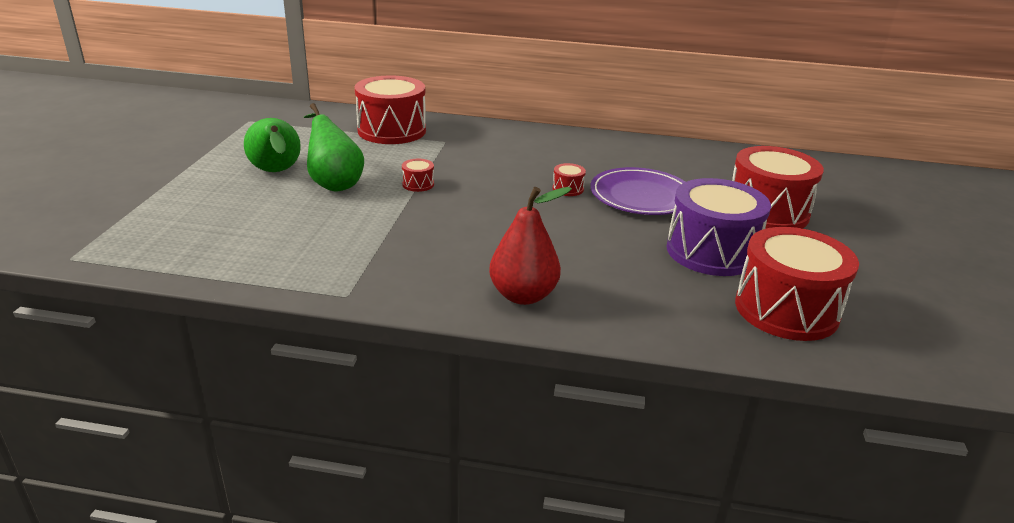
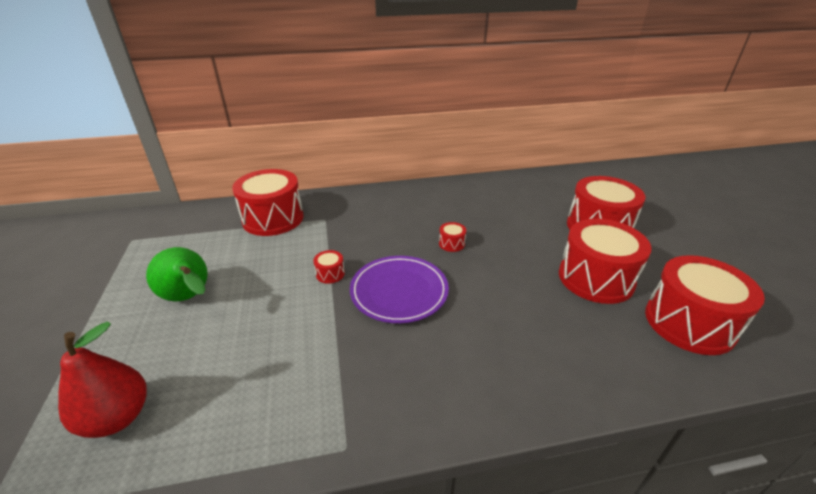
camera: 20 degrees left, 5 degrees up
green pear [304,103,364,191] -> none
red pear [489,187,572,305] -> red pear moved to [58,322,146,438]
purple plate [590,167,685,215] -> purple plate moved to [350,256,449,323]
purple drum [666,178,771,276] -> red drum [559,219,652,304]

